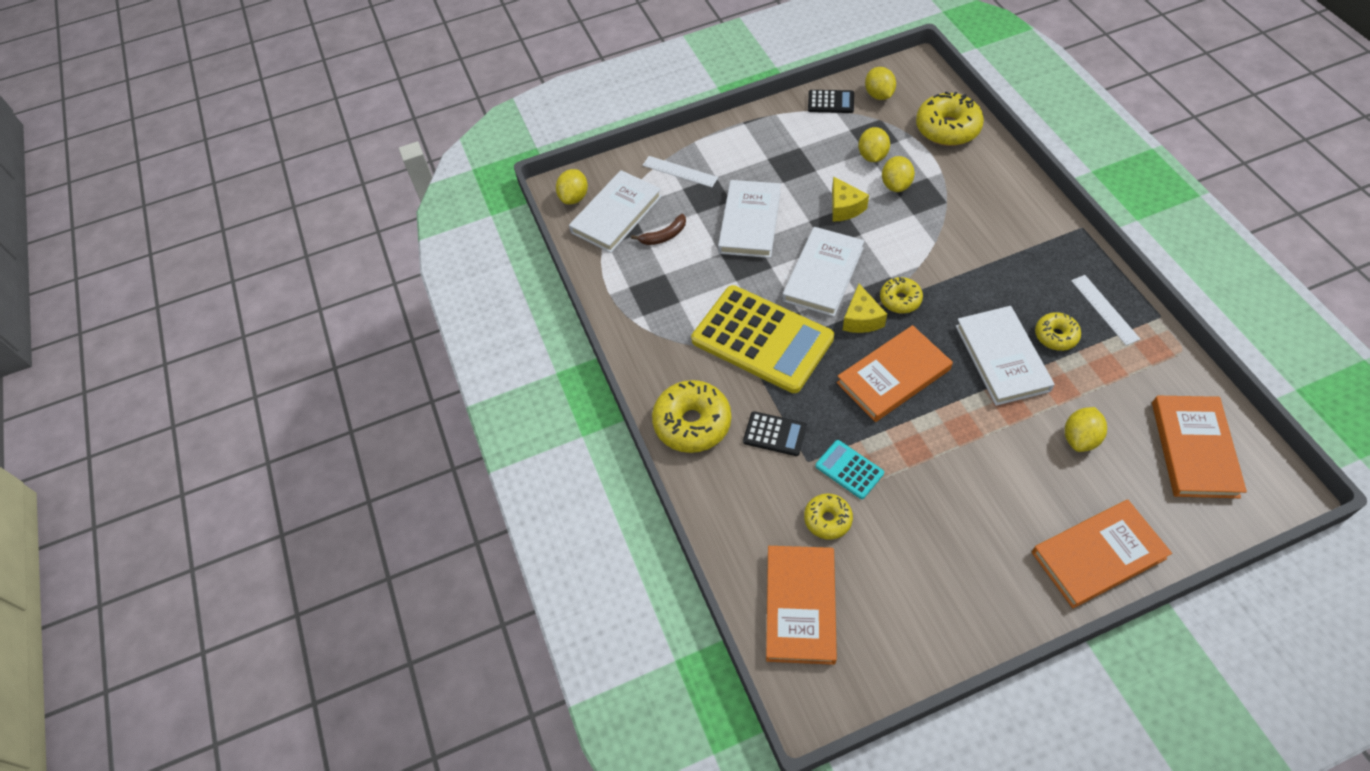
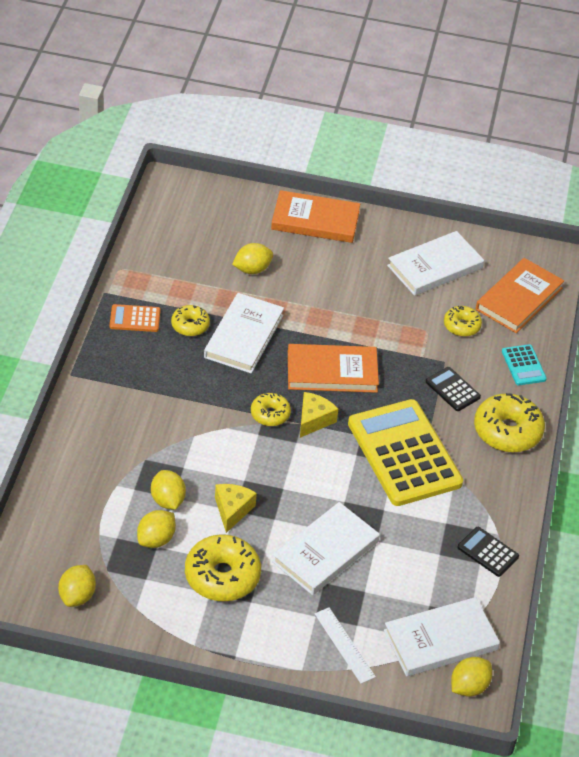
camera: 155 degrees left, 10 degrees down
brown banana [631,214,686,245] -> none
white book [782,227,864,317] -> white book moved to [387,231,484,296]
black calculator [808,90,854,113] -> black calculator moved to [457,527,519,577]
turquoise calculator [815,440,884,499] -> turquoise calculator moved to [502,344,547,385]
yellow lemon [882,156,915,192] -> yellow lemon turned 60 degrees counterclockwise [151,470,186,510]
yellow donut [916,92,984,146] -> yellow donut moved to [185,534,261,601]
white ruler [1071,275,1140,345] -> orange calculator [110,304,161,332]
orange book [1152,396,1247,498] -> none

